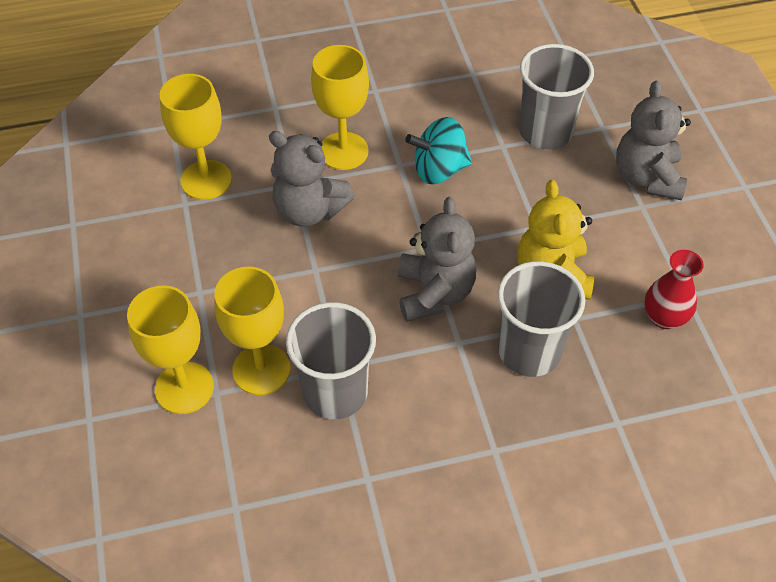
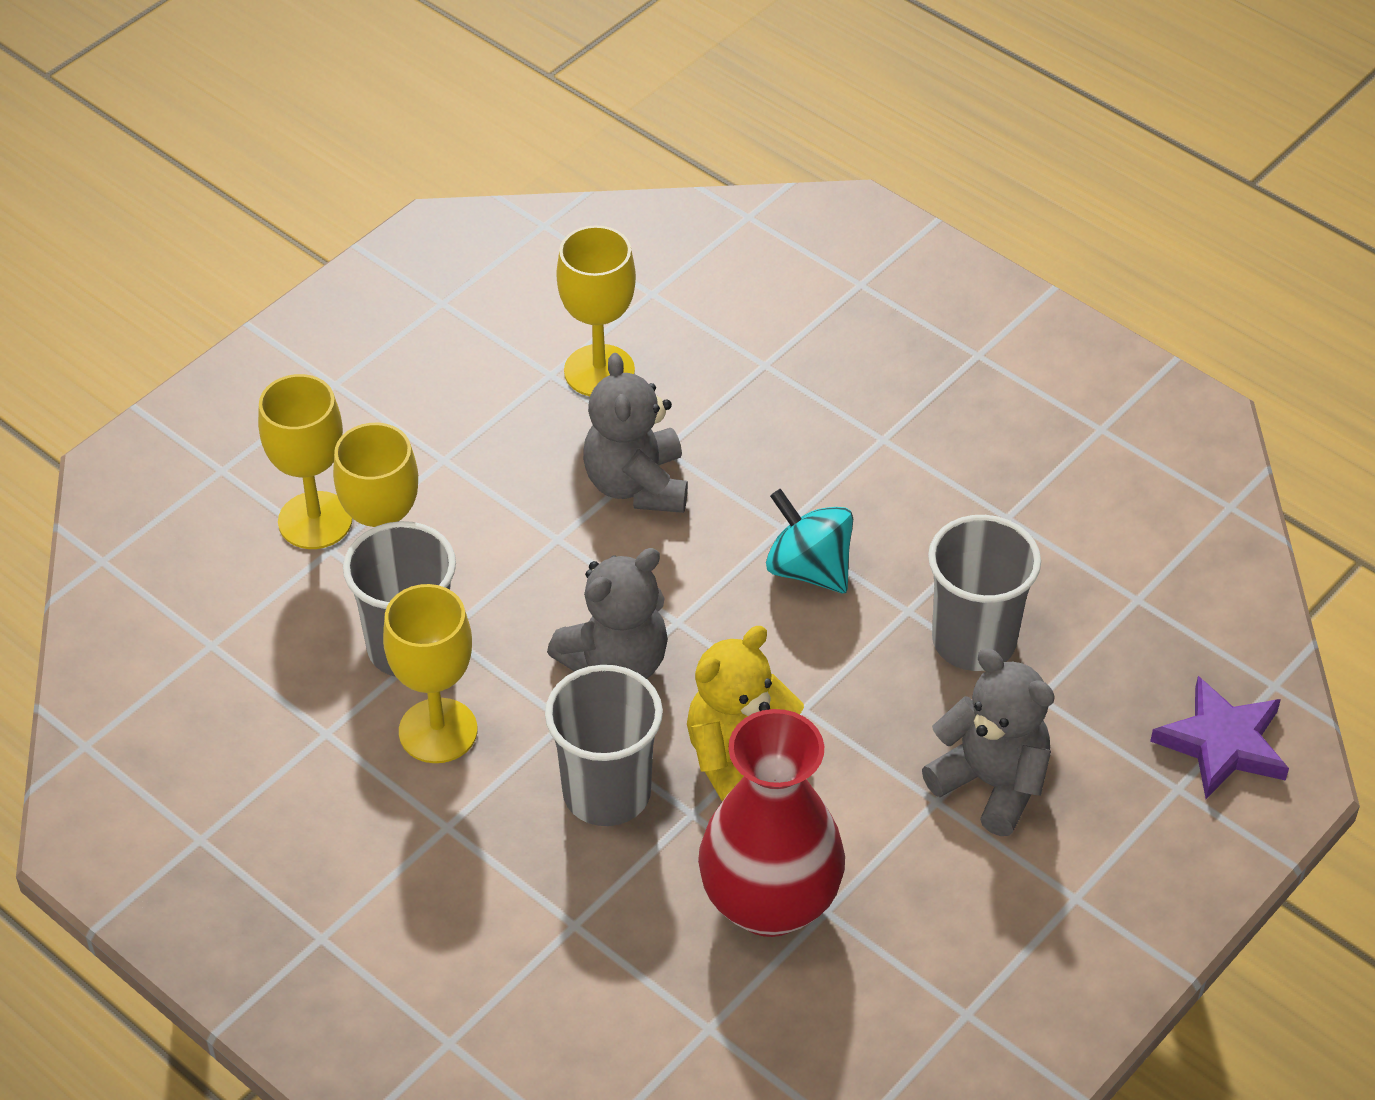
camera: 55 degrees right, 5 degrees down
yellow goblet [311,45,369,170] -> yellow goblet moved to [383,584,477,763]
grey teddy bear [616,81,691,200] -> grey teddy bear turned 75 degrees clockwise [922,648,1055,836]
red vase [644,250,704,329] -> red vase [698,709,845,937], size x1.94
none -> purple star [1150,676,1289,799]

